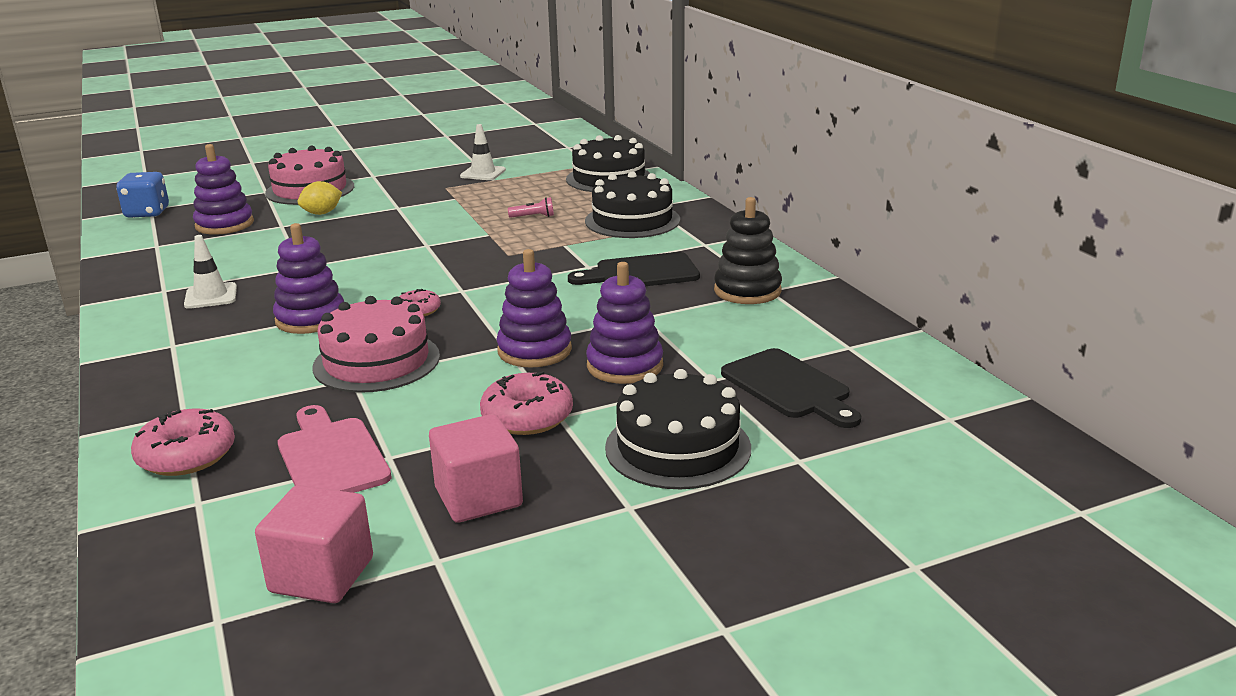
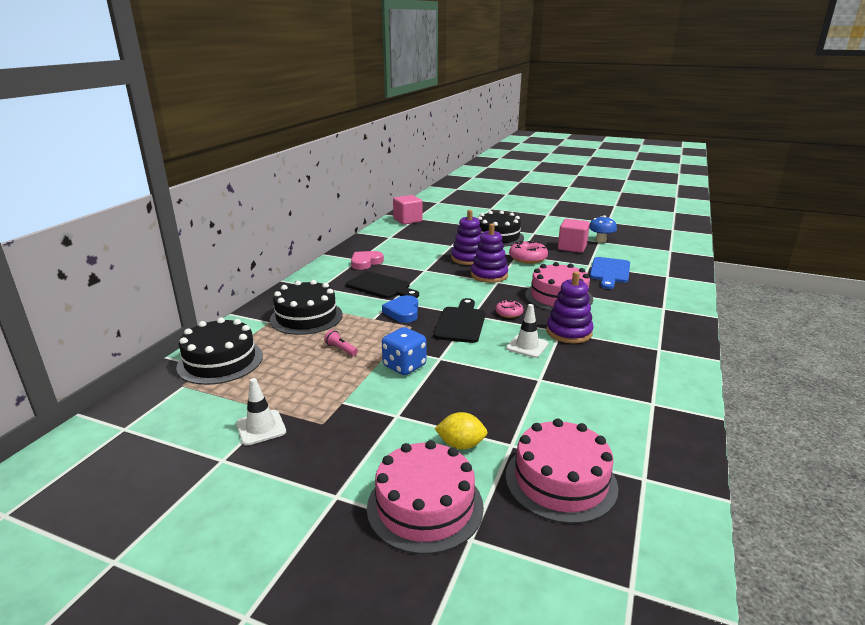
camera: 135 degrees left, 0 degrees up
blue dice [116,172,169,218] -> blue dice moved to [382,327,427,375]
pink donut [131,409,235,476] -> none
white traffic cone [184,235,237,309] -> white traffic cone moved to [506,304,549,358]
purple stacking toy [193,144,254,235] -> pink cake [506,418,618,524]
pink cube [255,485,373,603] -> pink cube moved to [393,195,423,225]
pink cutting board [278,405,392,493] -> blue cutting board [590,257,630,289]
black stacking toy [714,197,782,304] -> pink heart [351,251,384,270]
black cutting board [721,348,861,428] -> black cutting board moved to [433,298,485,343]
none -> blue heart [382,295,418,323]
none -> blue mushroom [589,215,617,242]

